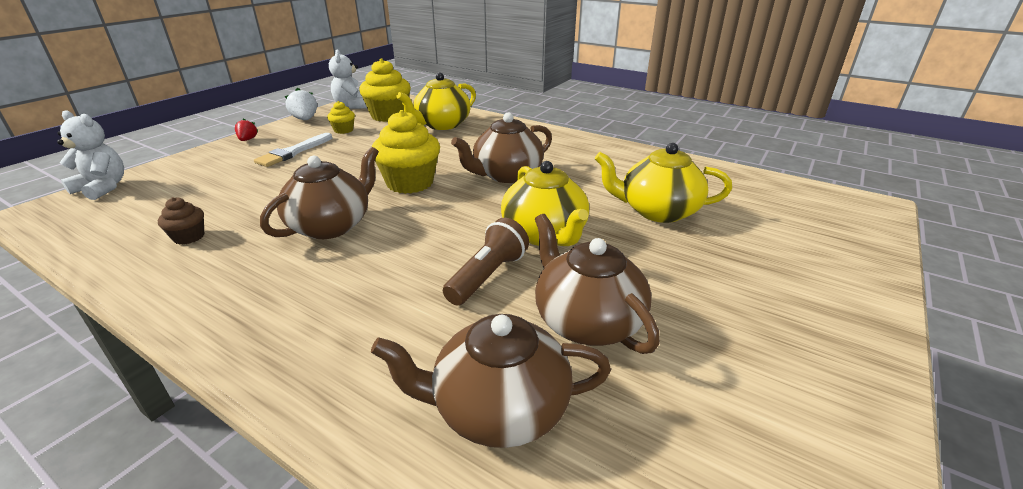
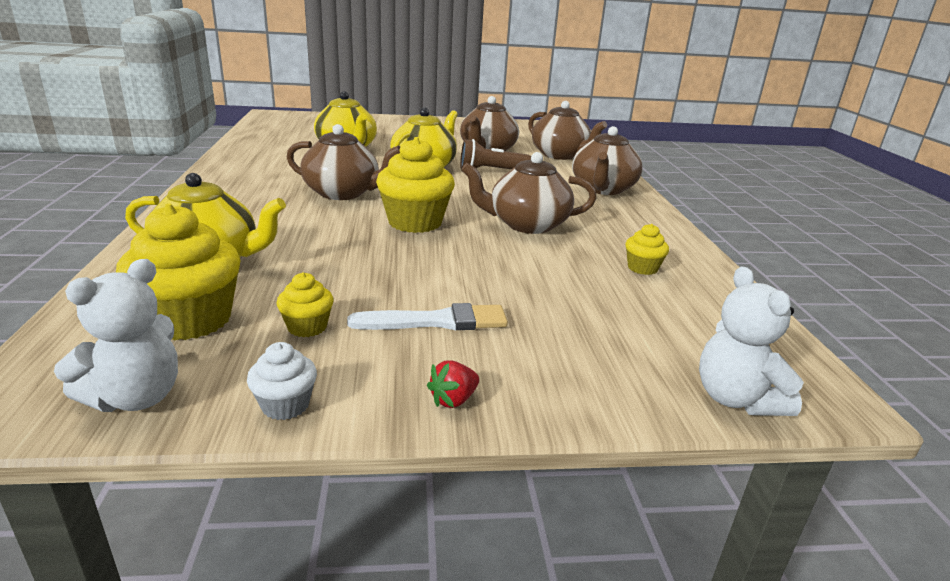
camera: 130 degrees left, 5 degrees down
brown cupcake [158,197,204,245] -> yellow cupcake [625,224,669,275]
white strawberry [285,88,317,120] -> white cupcake [247,342,317,420]
none -> brown teapot [572,126,643,195]

